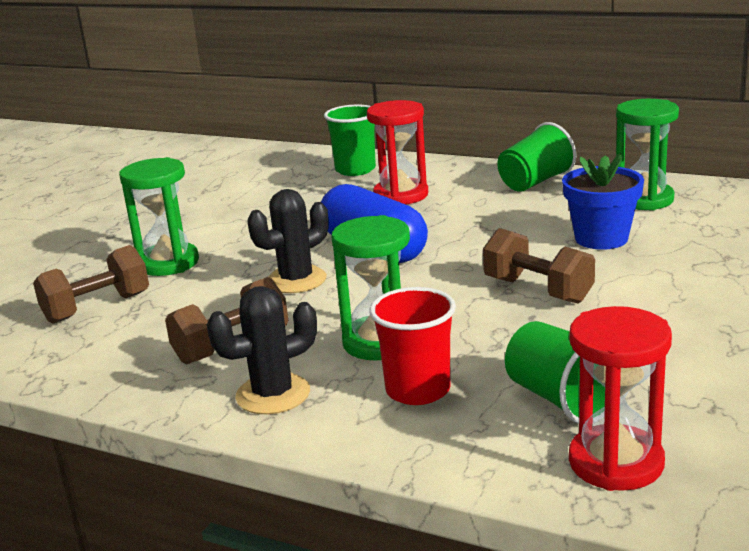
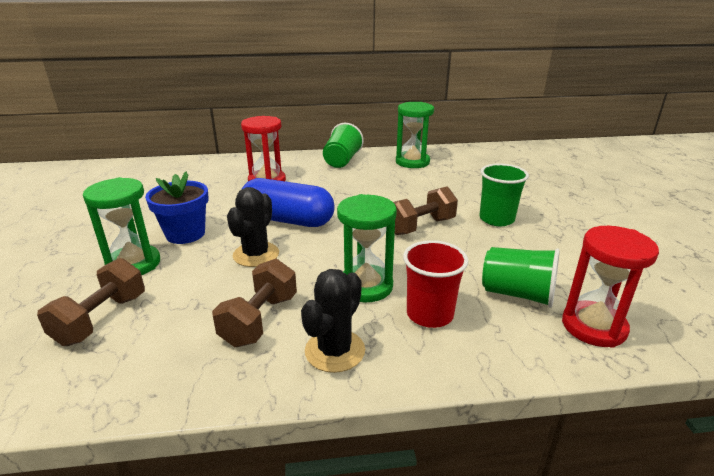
camera: 35 degrees left, 5 degrees up
green cup [324,104,376,176] -> green cup moved to [479,164,529,226]
brown dumbbell [483,228,595,304] -> brown dumbbell turned 45 degrees counterclockwise [393,187,458,235]
blue flower pot [562,153,644,250] -> blue flower pot moved to [145,171,209,244]

